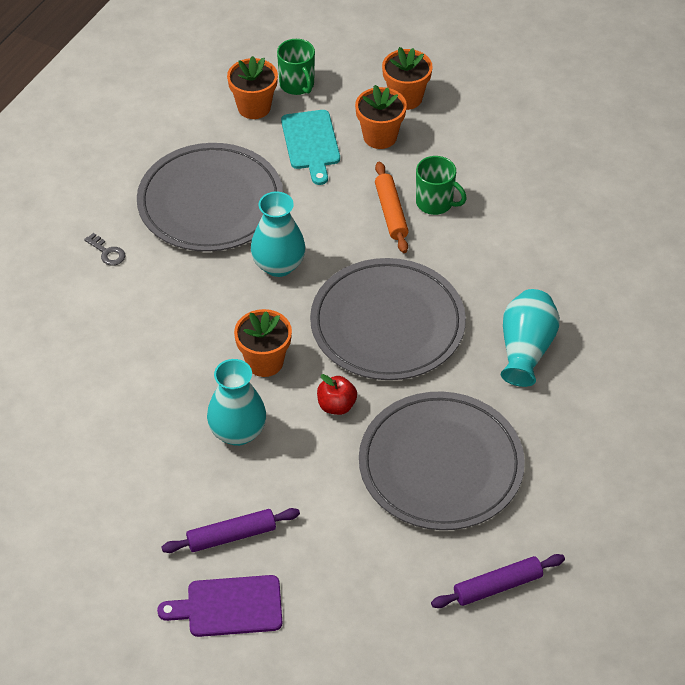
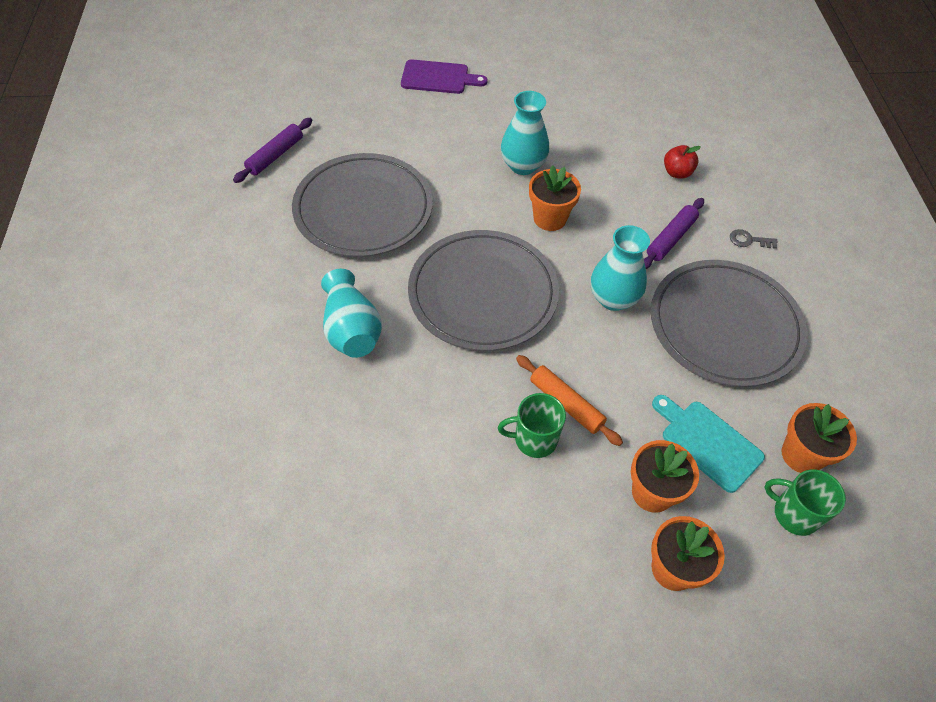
camera: 145 degrees right, 5 degrees up
purple cutting board [157,575,283,637] -> purple cutting board turned 45 degrees clockwise [401,59,488,94]
purple rolling pin [161,508,300,553] -> purple rolling pin moved to [644,198,704,269]
red apple [317,374,357,415] -> red apple moved to [664,145,701,179]

